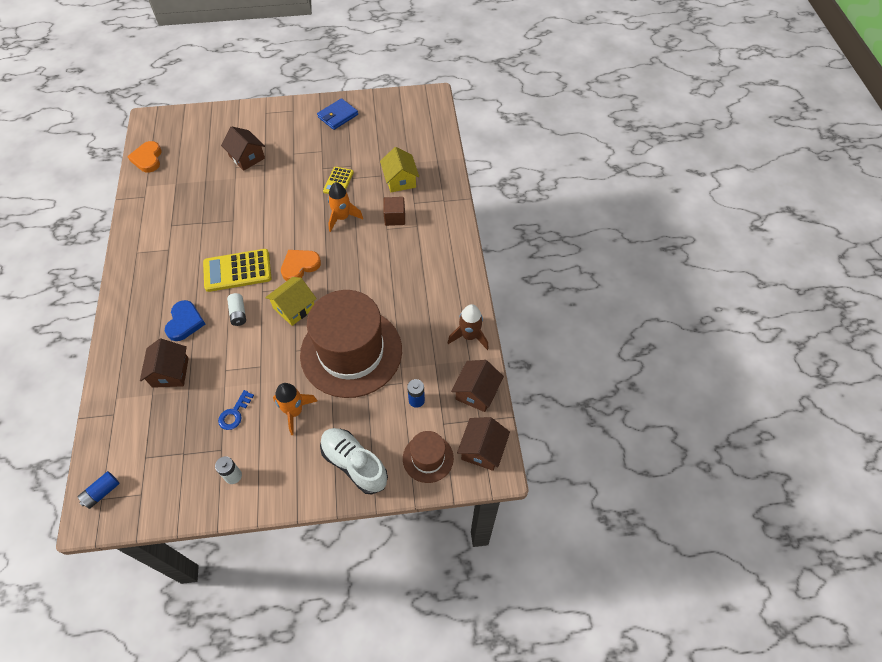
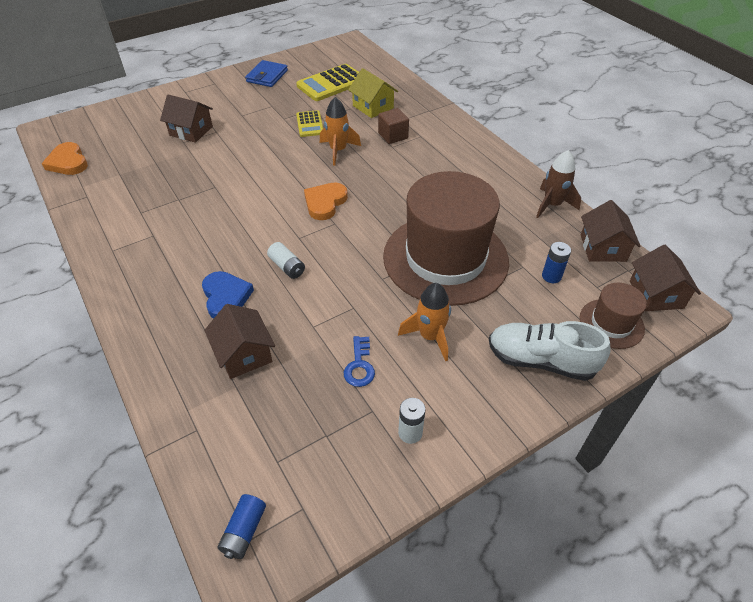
camera: 25 degrees left, 10 degrees down
yellow calculator [203,249,272,292] -> yellow calculator moved to [296,64,359,101]
yellow house [265,277,317,326] -> none

